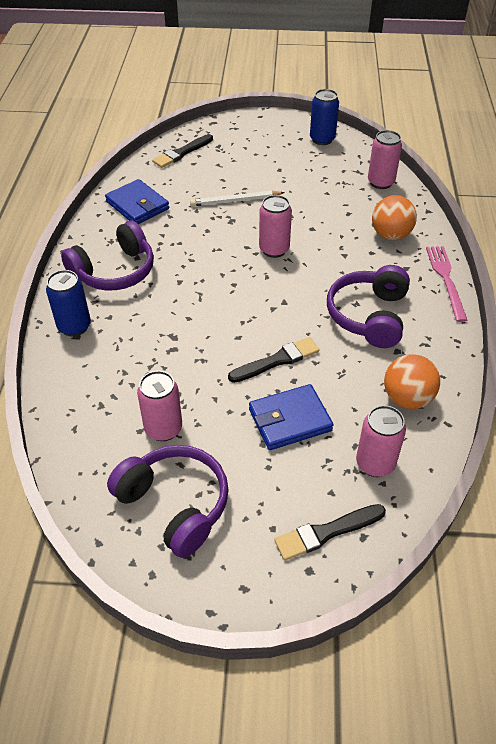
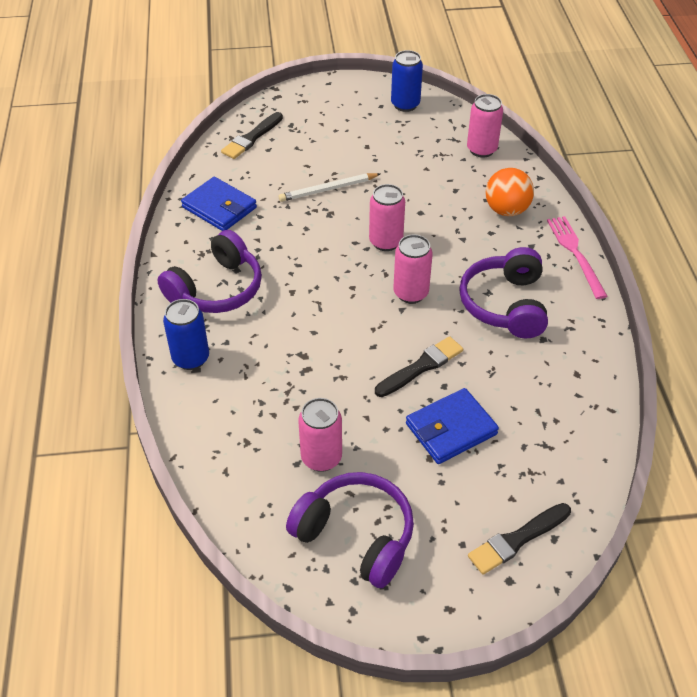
camera: 10 degrees left, 0 degrees up
pink can [356,405,406,477] -> pink can moved to [393,234,433,304]
orange ball [384,354,440,409] -> none

